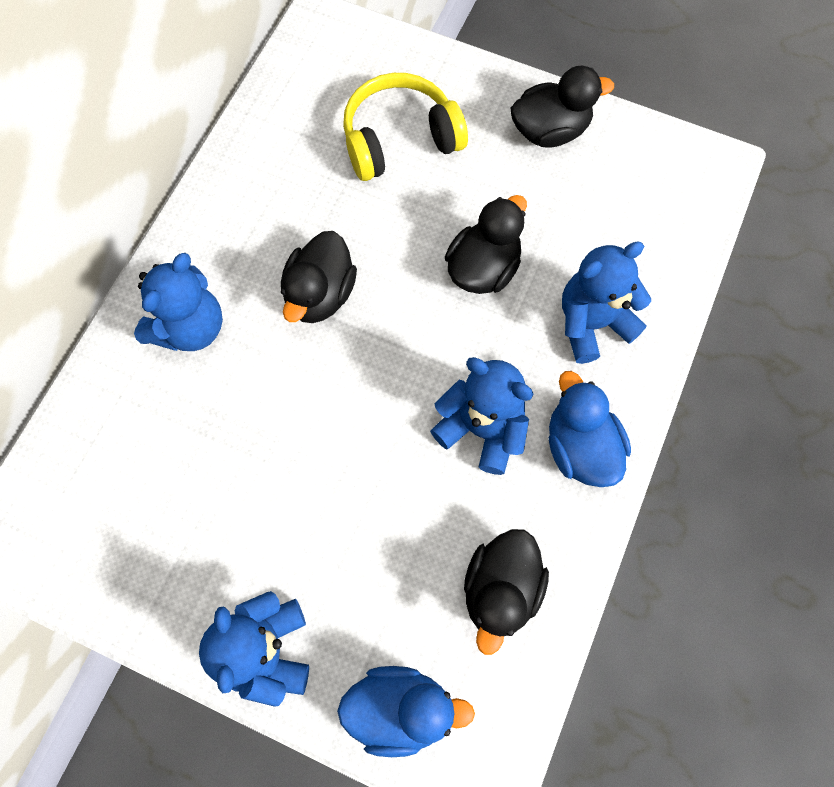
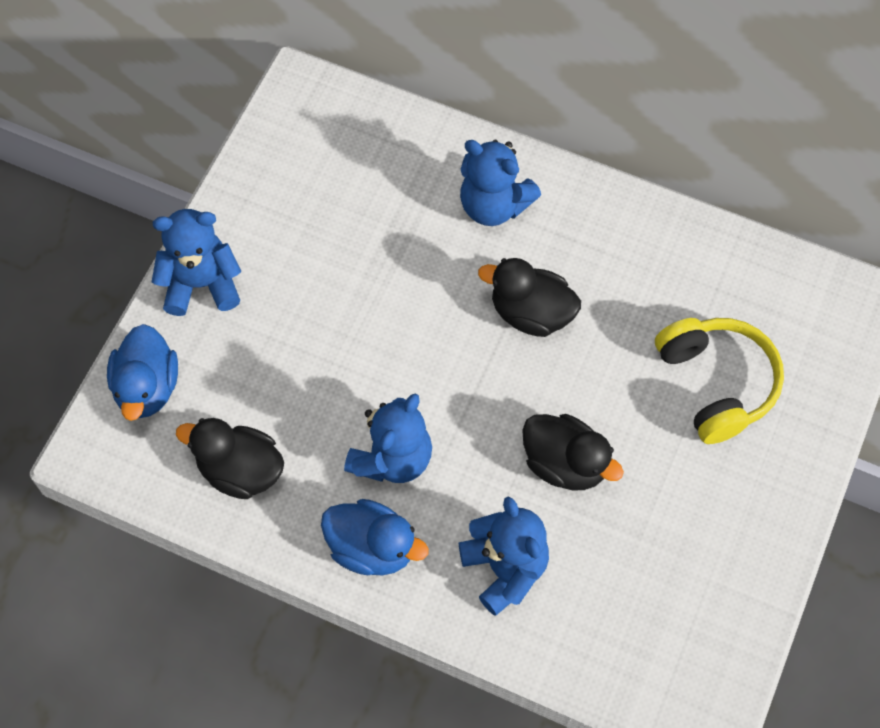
camera: 90 degrees right, 5 degrees down
black duck [511,66,614,148] -> none
blue duck [549,371,631,487] -> blue duck turned 45 degrees clockwise [321,499,429,575]

